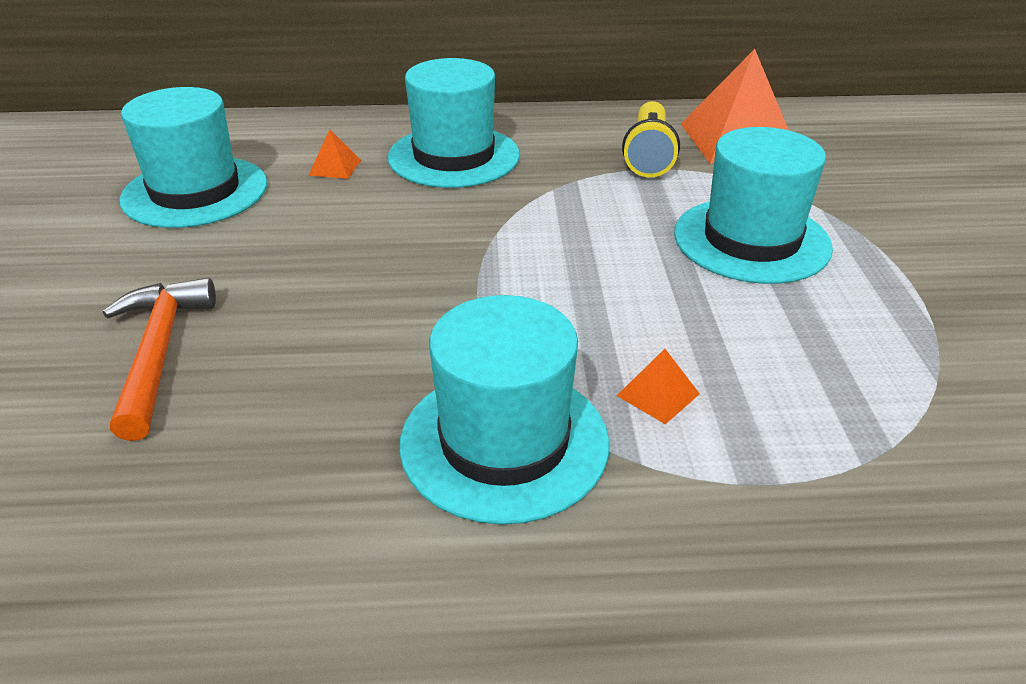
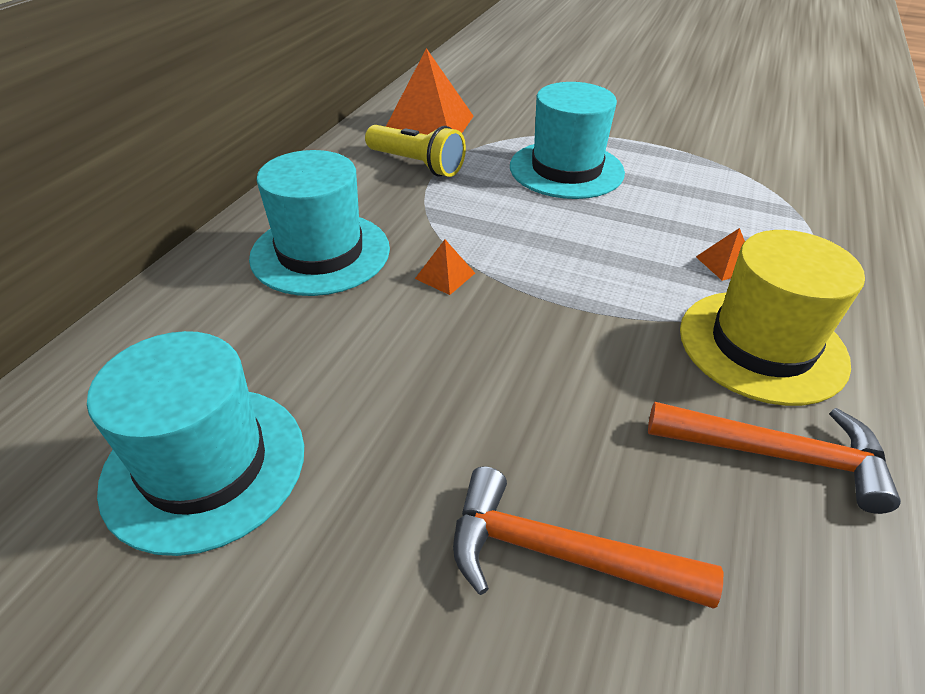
camera: 65 degrees left, 5 degrees up
orange pyramid [308,129,361,179] -> orange pyramid moved to [415,240,475,295]
turquoise hat [399,295,609,525] -> yellow hat [680,230,865,406]
none -> orange hammer [648,402,901,514]

